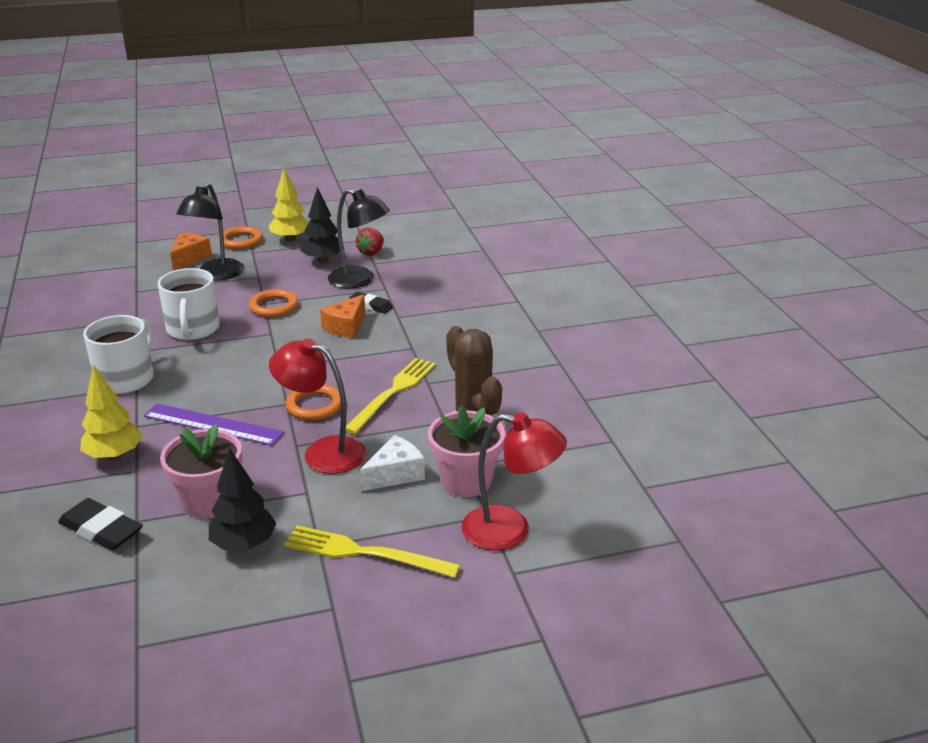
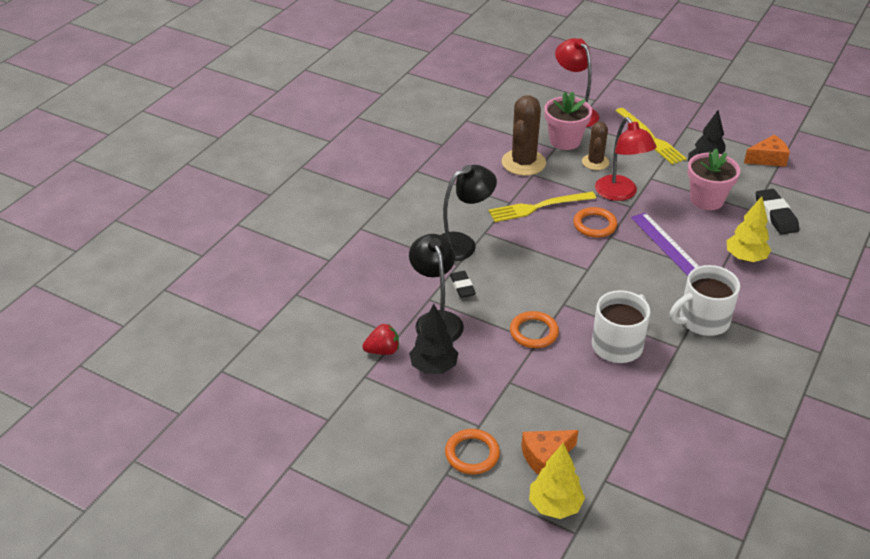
camera: 135 degrees left, 10 degrees up
black lamp [176,183,244,281] -> black lamp moved to [441,165,497,261]
yellow tree [269,169,309,242] -> yellow tree moved to [529,443,585,519]
orange cheese [320,294,365,338] -> orange cheese moved to [744,135,790,167]
white cheese [360,435,425,491] -> brown cactus [582,122,609,170]

